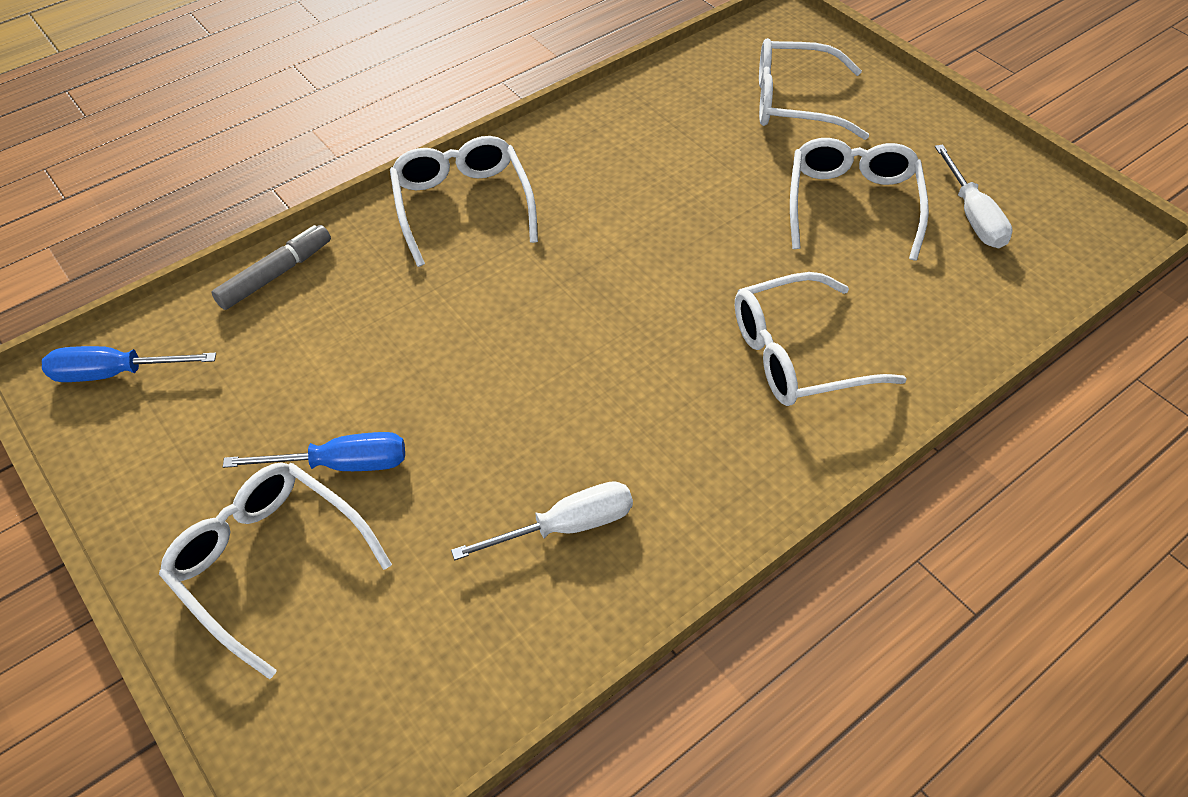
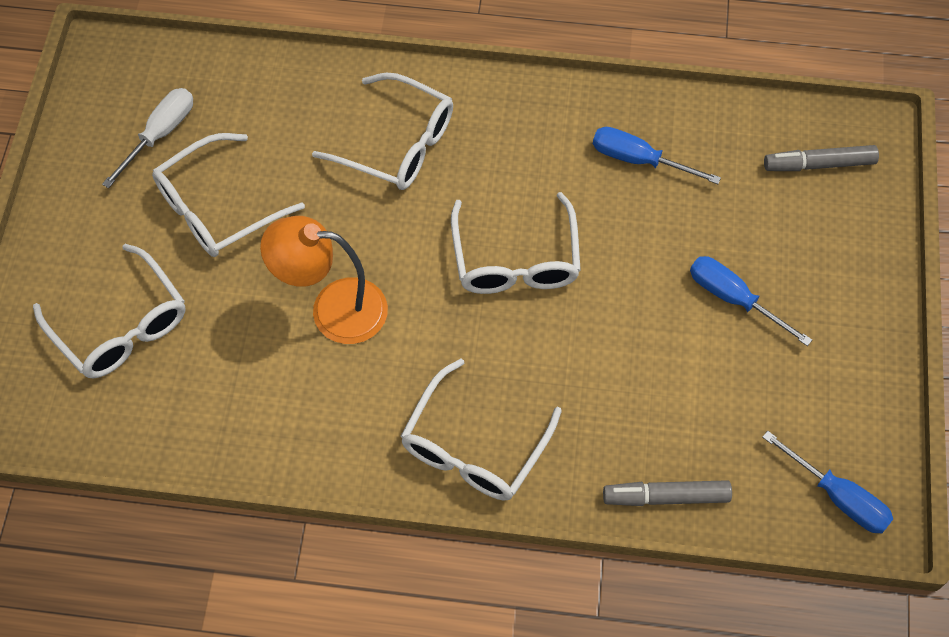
camera: 135 degrees left, 10 degrees up
white glasses [159,462,392,679] -> white glasses moved to [451,192,581,294]
white screwdriver [451,481,633,560] -> blue screwdriver [593,127,721,184]
none -> orange lamp [260,216,388,344]
none -> grey marker [764,145,879,171]

